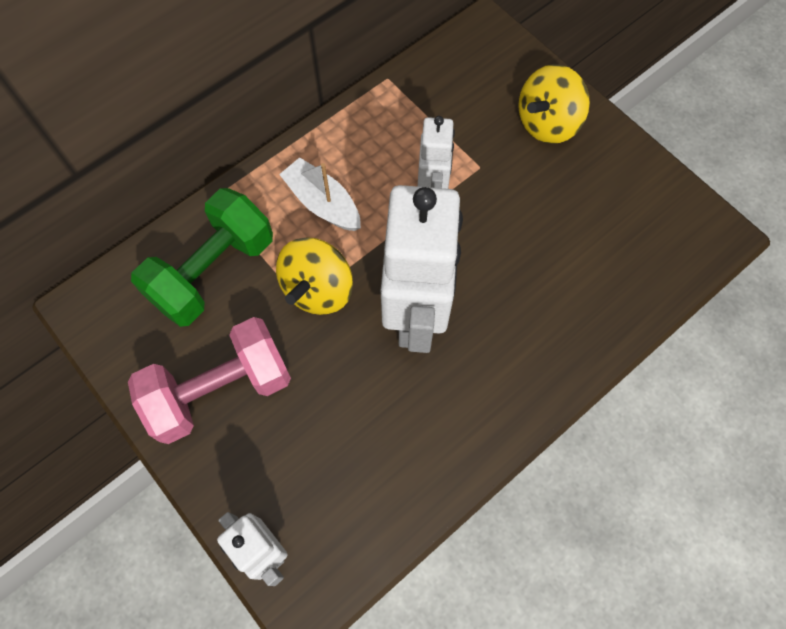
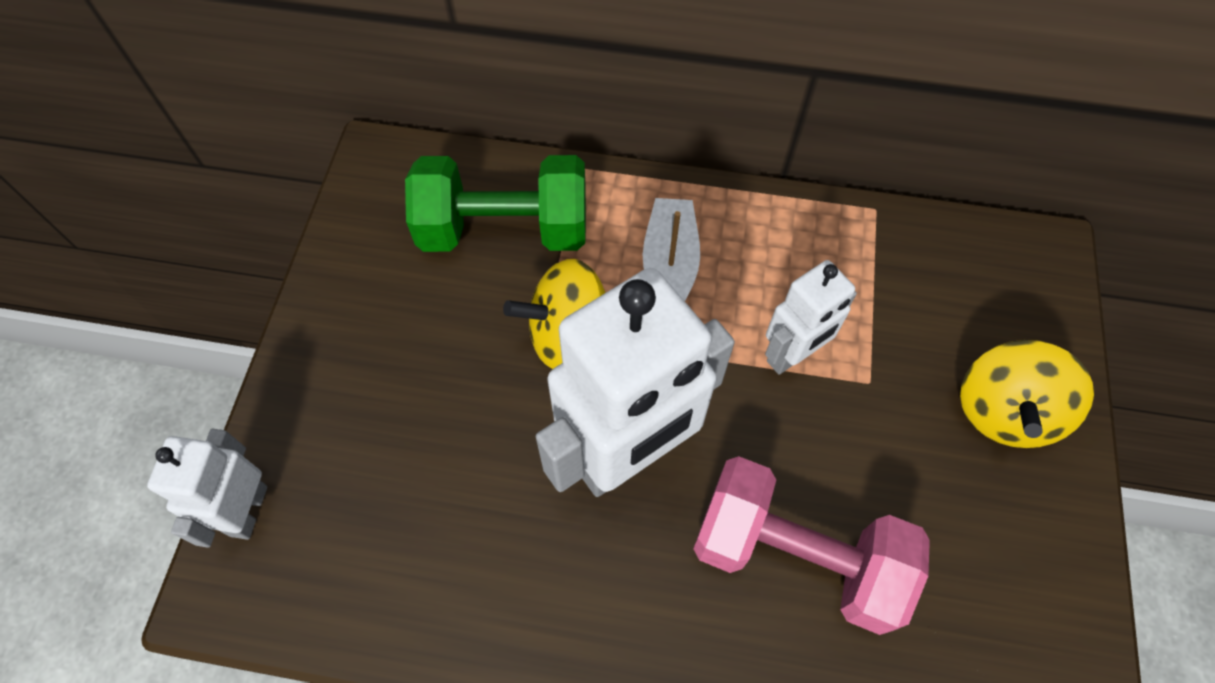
camera: 50 degrees right, 5 degrees down
pink dumbbell [128,317,291,444] -> pink dumbbell moved to [693,456,930,635]
yellow spinning top [518,64,590,144] -> yellow spinning top turned 75 degrees counterclockwise [960,340,1094,448]

